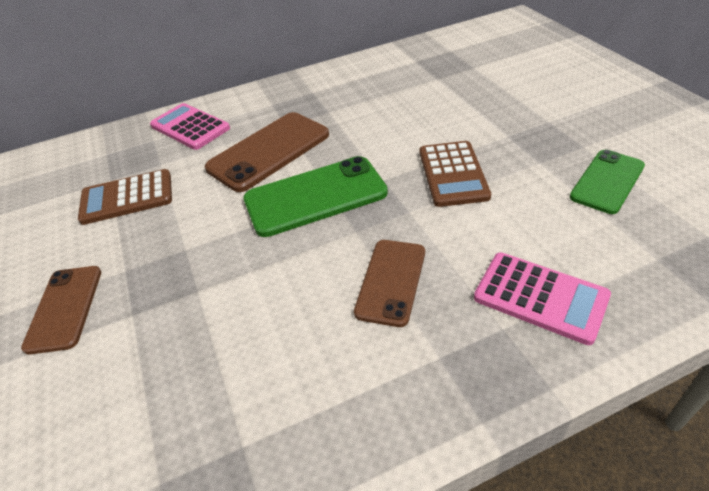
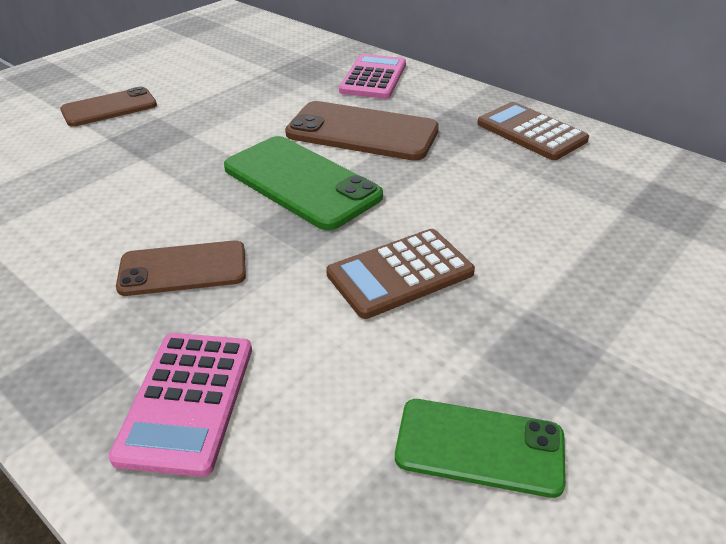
camera: 60 degrees right, 5 degrees down
brown calculator [78,169,172,225] -> brown calculator moved to [477,102,589,160]

